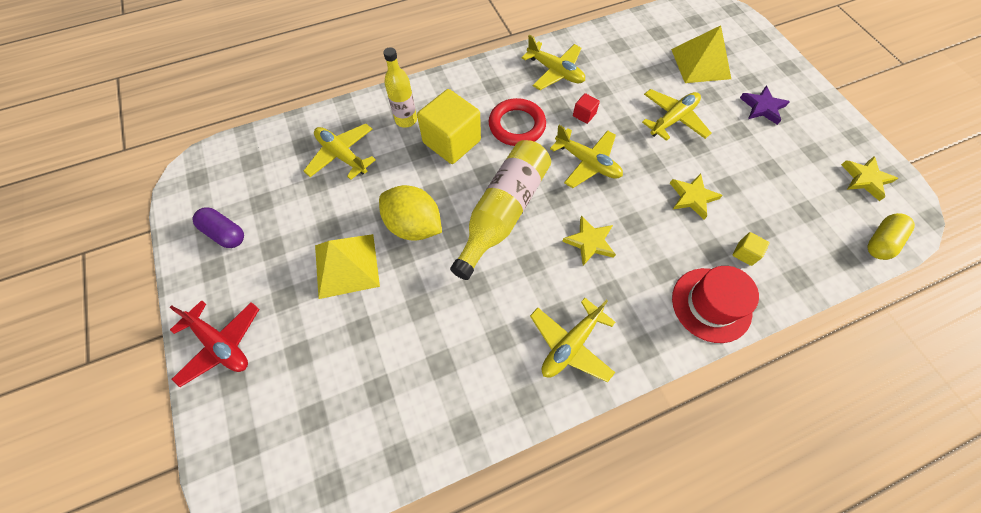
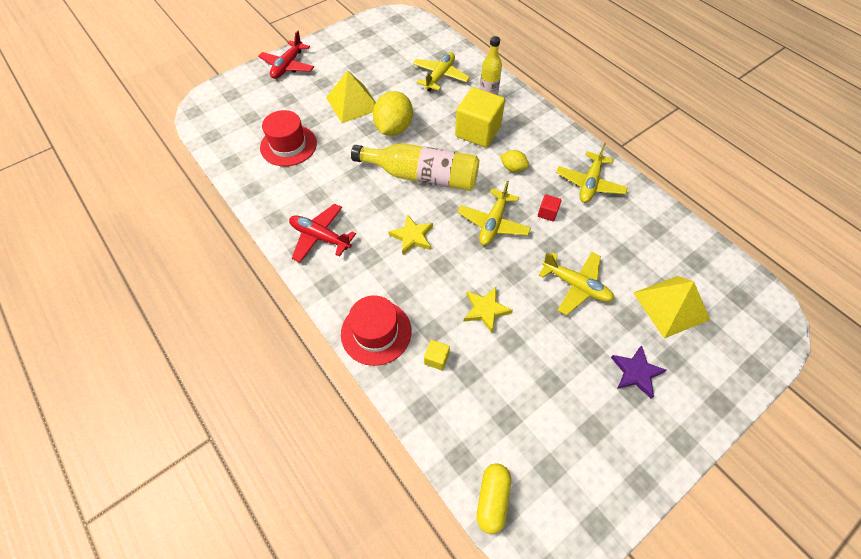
camera: 75 degrees right, 5 degrees down
purple capsule [192,207,244,248] -> none
red ring [489,98,546,146] -> yellow lemon [500,150,529,172]
yellow plane [530,298,616,382] -> red plane [289,204,356,263]
yellow star [841,157,898,201] -> none
yellow capsule [867,213,915,260] -> yellow capsule turned 75 degrees clockwise [476,463,511,534]
none -> red hat [260,110,317,166]

